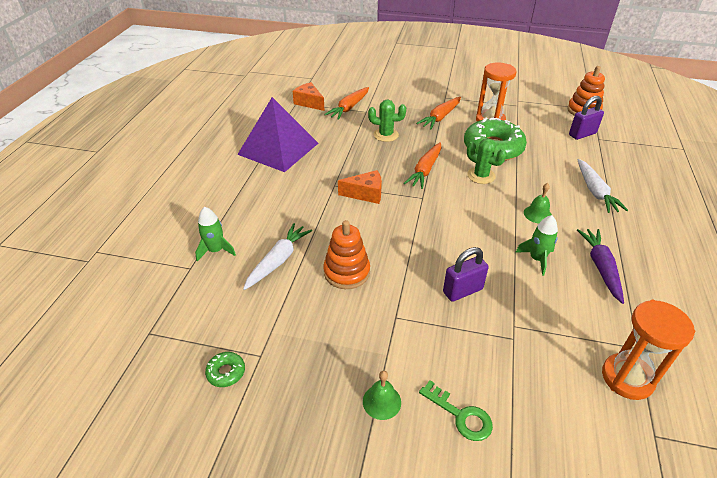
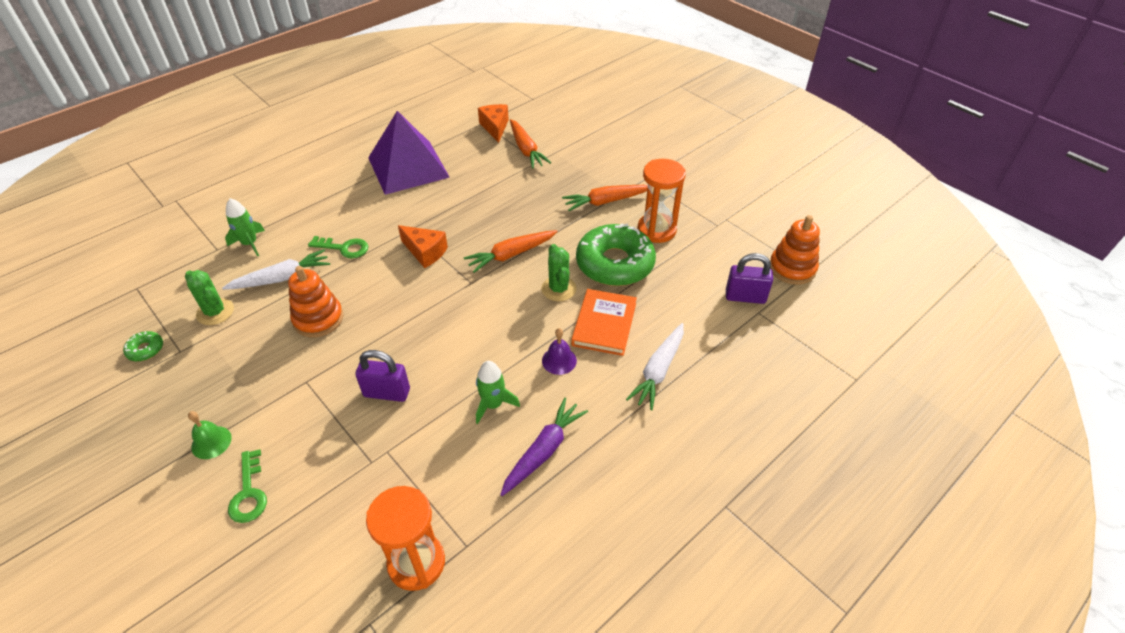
camera: 35 degrees right, 5 degrees up
orange carrot [324,87,369,120] -> orange carrot turned 90 degrees counterclockwise [510,119,551,169]
green cactus [368,100,406,142] -> green cactus moved to [185,270,234,325]
green bell [524,183,552,223] -> purple bell [542,328,577,375]
none -> green key [308,236,368,259]
none -> orange book [571,289,637,356]

